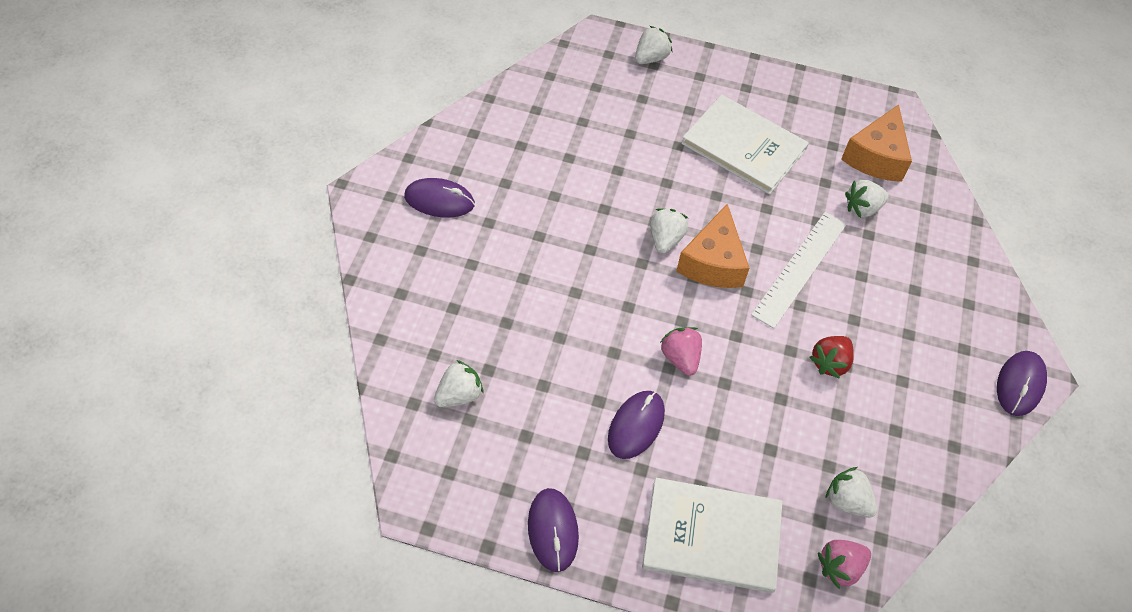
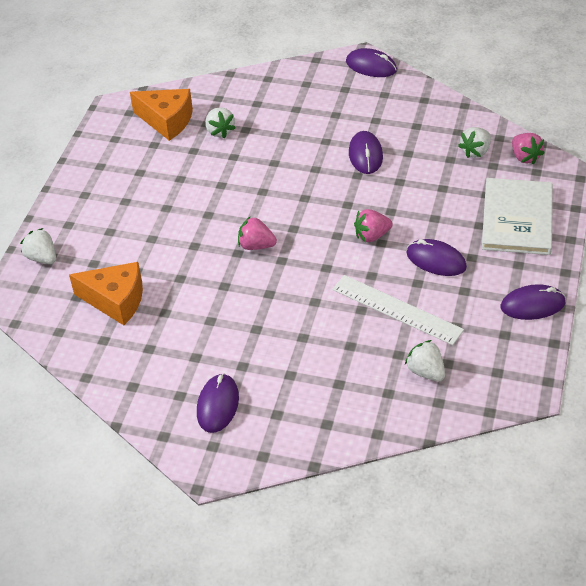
camera: 85 degrees left, 10 degrees down
white strawberry [650,208,688,253] -> pink strawberry [238,216,277,250]
orange cheese [676,204,749,288] -> orange cheese moved to [69,262,143,325]
white book [681,94,809,195] -> none
white ruler [751,212,847,329] -> white ruler moved to [332,275,464,345]
red strawberry [810,336,854,379] -> purple mouse [349,131,383,174]

